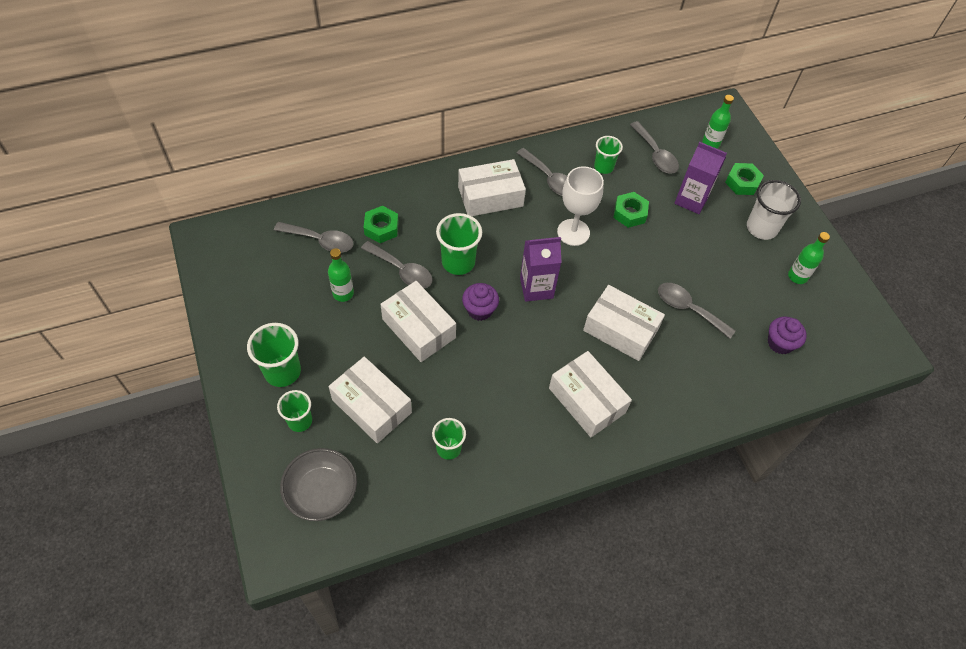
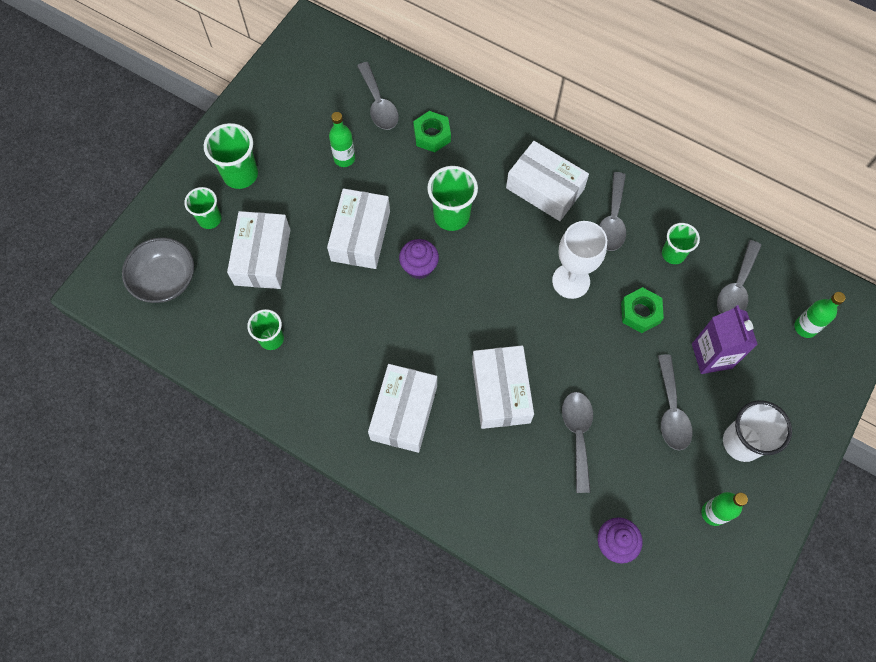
camera: 55 degrees right, 10 degrees up
grey spoon [361,241,433,288] -> grey spoon moved to [658,355,693,451]
purple carton [520,237,562,302] -> none
green nut [725,163,764,195] -> none

